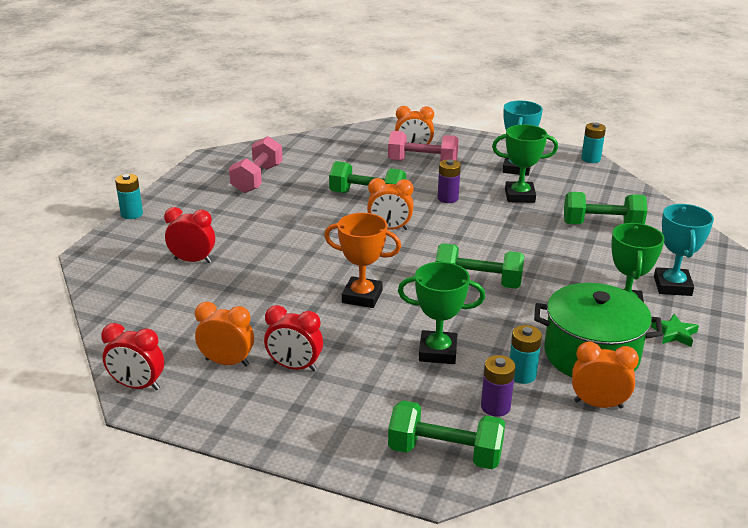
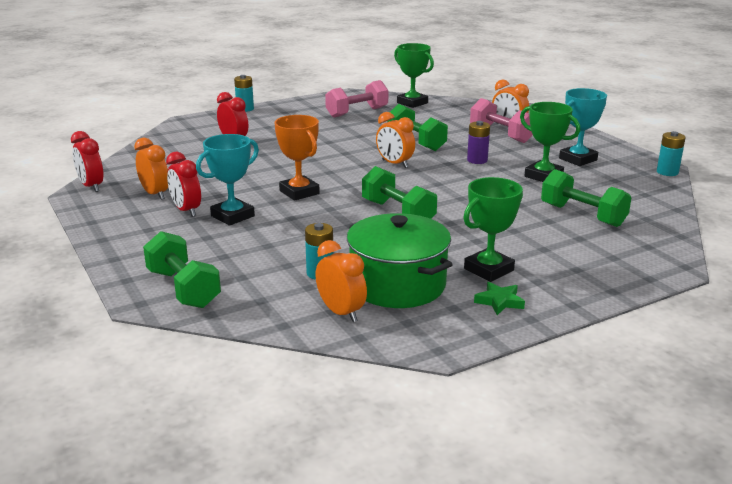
camera: 40 degrees right, 5 degrees down
green trophy [398,262,485,364] -> green trophy moved to [394,43,434,108]
purple battery [481,355,516,417] -> none
turquoise trophy [654,204,714,296] -> turquoise trophy moved to [196,134,259,226]

